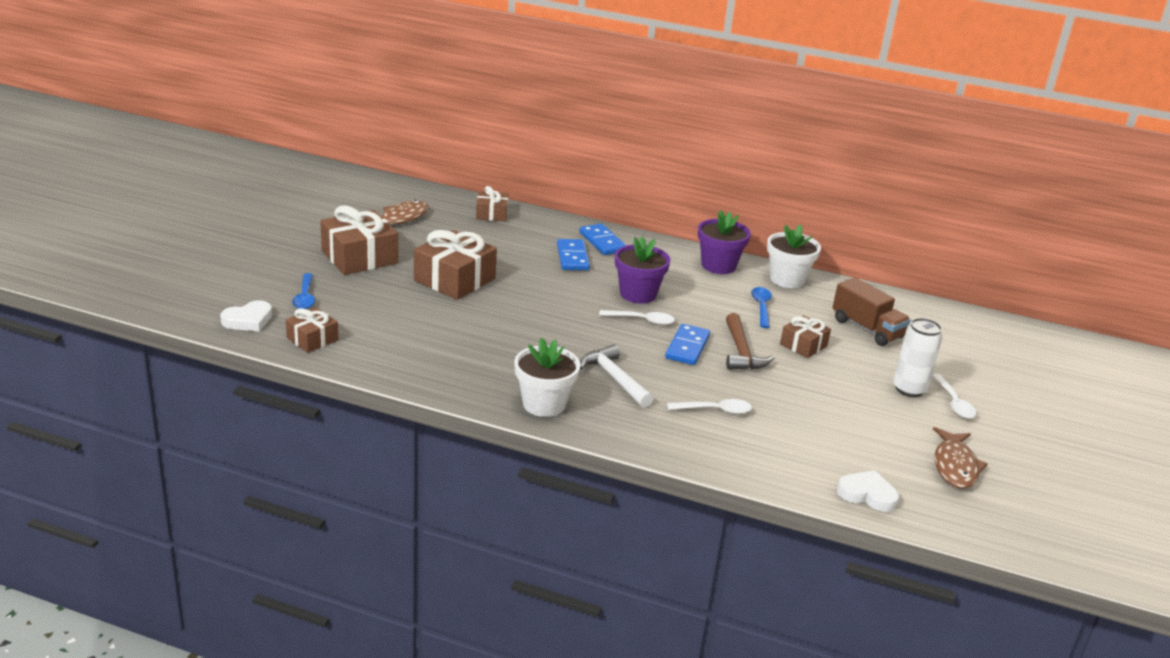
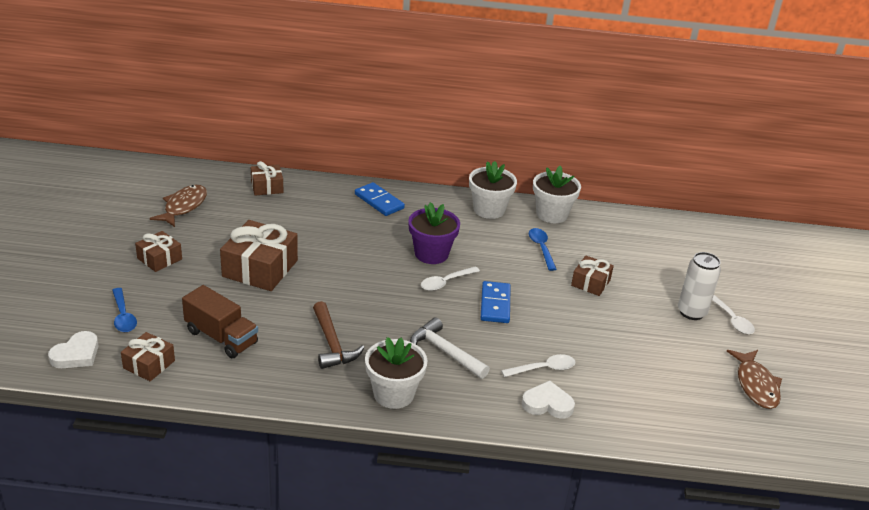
camera: 15 degrees left, 5 degrees up
brown gift [320,205,398,275] -> brown gift [135,231,182,272], size x0.56
blue domino [557,239,590,270] -> none
white spoon [599,310,675,325] -> white spoon turned 150 degrees clockwise [421,266,480,291]
purple flower pot [698,210,751,274] -> white flower pot [469,161,517,219]
brown hammer [726,313,774,370] -> brown hammer moved to [313,301,365,369]
brown truck [832,277,911,346] -> brown truck moved to [182,285,258,358]
white heart [837,470,899,512] -> white heart moved to [522,381,575,418]

